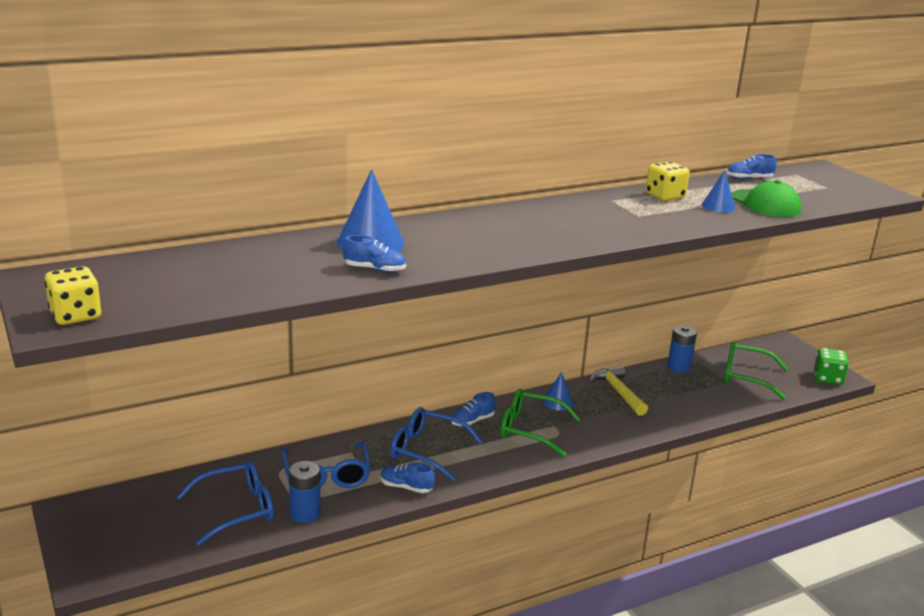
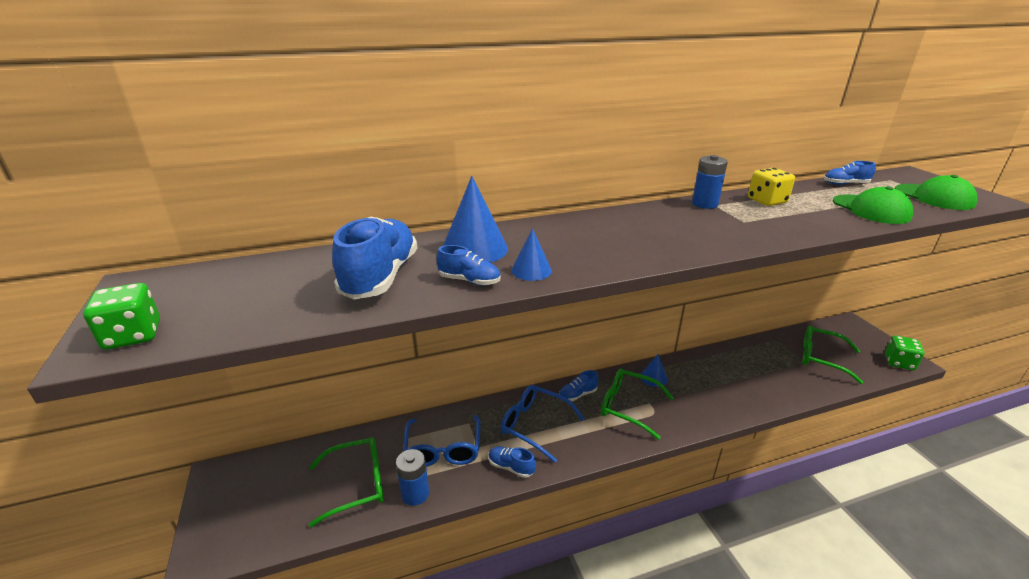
camera: 10 degrees right, 5 degrees up
yellow dice [45,266,101,325] -> green dice [83,283,160,350]
blue glasses [177,461,274,546] -> green glasses [309,437,384,527]
yellow hammer [589,365,648,416] -> none
blue battery [667,325,697,373] -> blue battery moved to [692,155,728,209]
blue cone [702,170,736,212] -> blue cone moved to [512,228,552,281]
none -> blue shoe [332,216,417,300]
none -> green cap [895,175,977,210]

